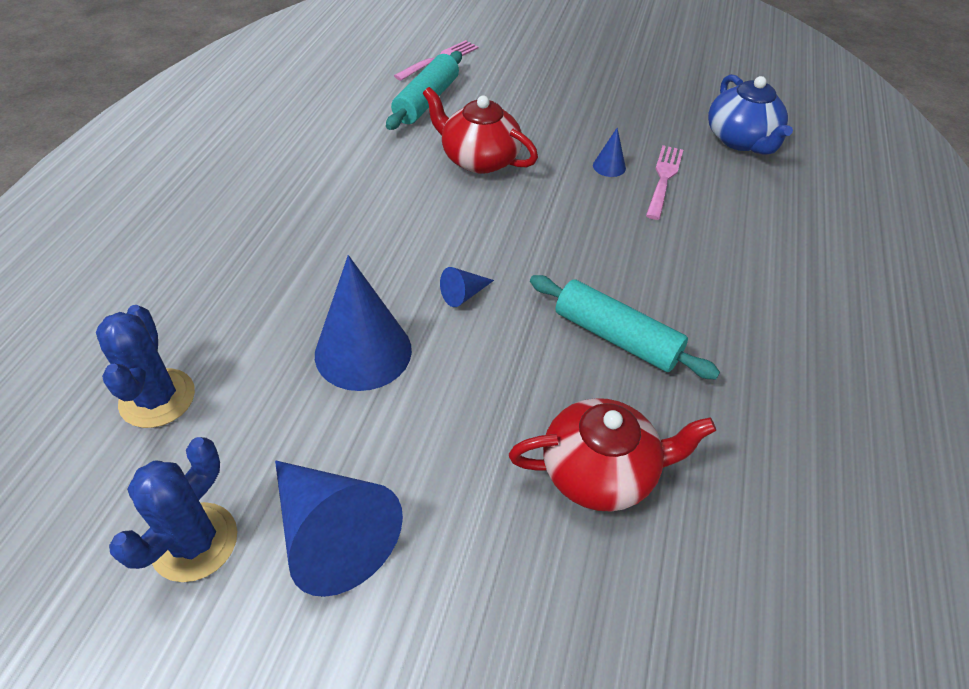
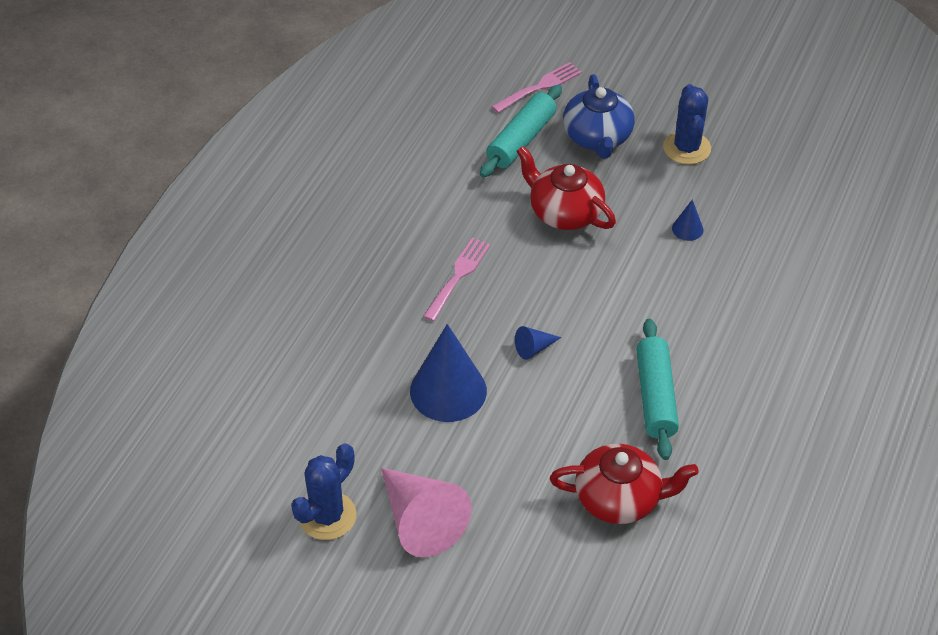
camera: 10 degrees right, 0 degrees up
blue cactus [96,305,195,428] -> blue cactus moved to [663,84,711,165]
blue cone [275,461,403,597] -> pink cone [381,467,471,557]
turquoise rolling pin [530,275,720,380] -> turquoise rolling pin turned 45 degrees clockwise [636,319,679,460]
pink fork [646,145,683,220] -> pink fork moved to [423,238,491,321]
blue teapot [708,74,793,155] -> blue teapot moved to [563,74,635,158]

